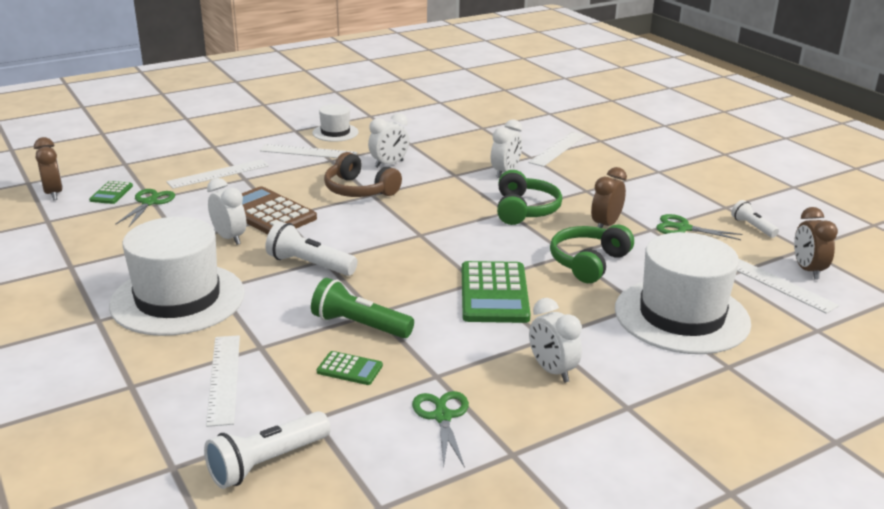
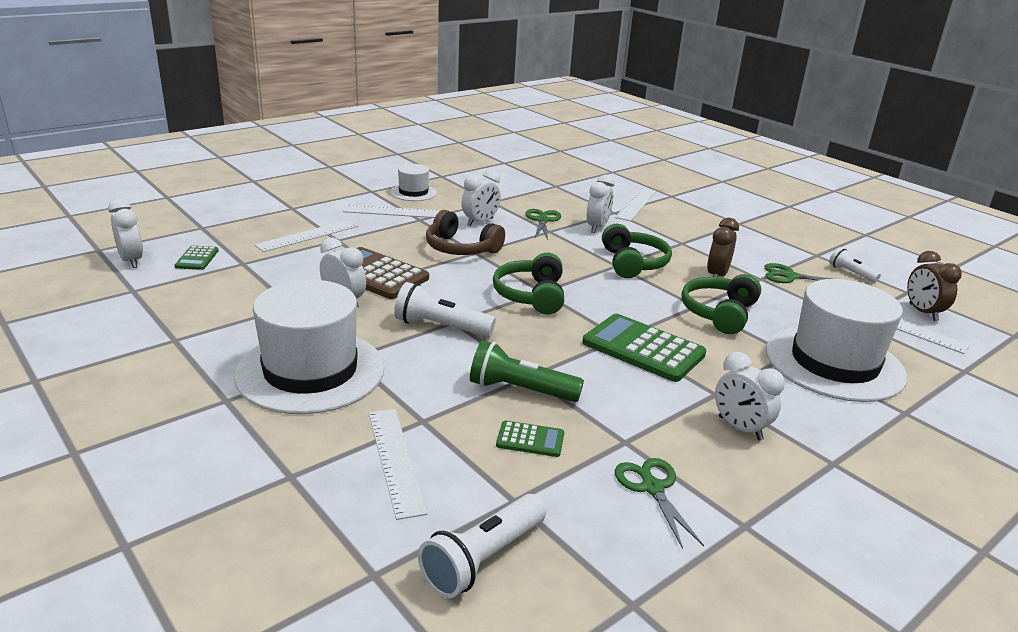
camera: 10 degrees left, 0 degrees up
brown clock [34,137,63,200] -> white clock [108,199,143,268]
green scissors [115,189,175,227] -> green scissors moved to [525,209,561,240]
green calculator [462,261,530,323] -> green calculator turned 135 degrees clockwise [582,314,706,382]
none -> green headphones [493,253,564,315]

